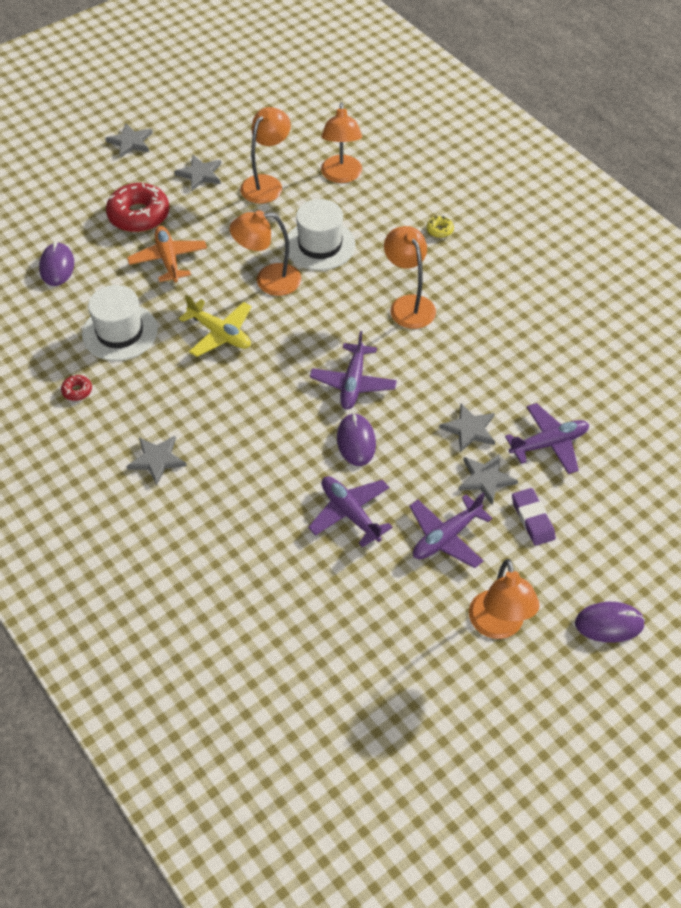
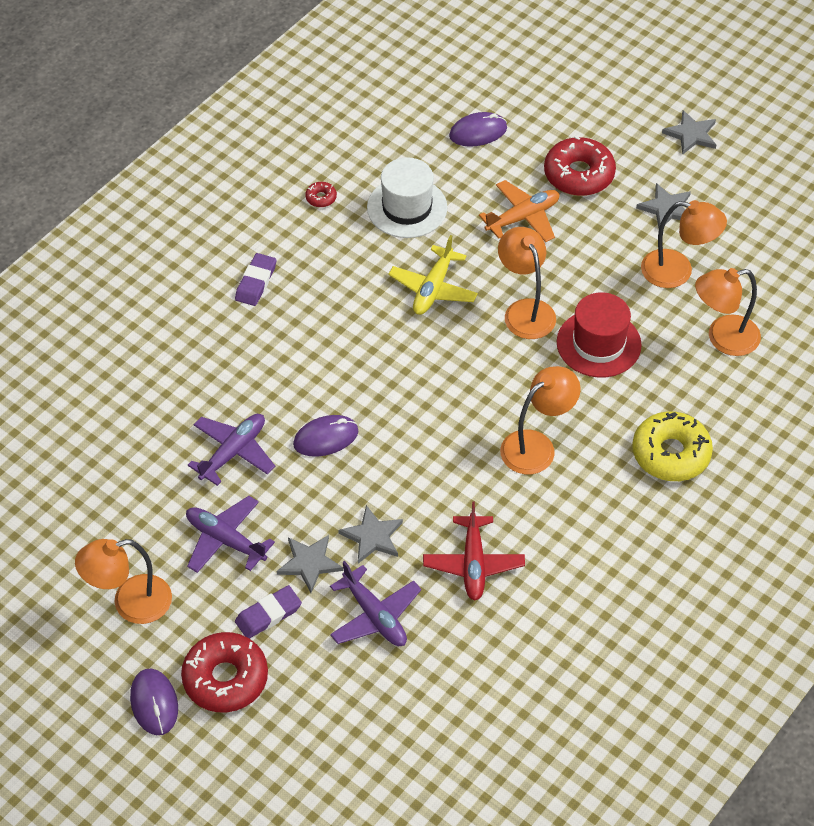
camera: 75 degrees right, 0 degrees up
grey star [127,436,187,485] -> purple eraser [235,253,276,306]
white hat [288,199,356,270] -> red hat [557,292,642,378]
purple plane [310,331,397,410] -> none
yellow donut [427,216,454,238] -> yellow donut [632,411,713,481], size x2.30
none -> red donut [181,632,268,713]
none -> red plane [423,502,525,600]

